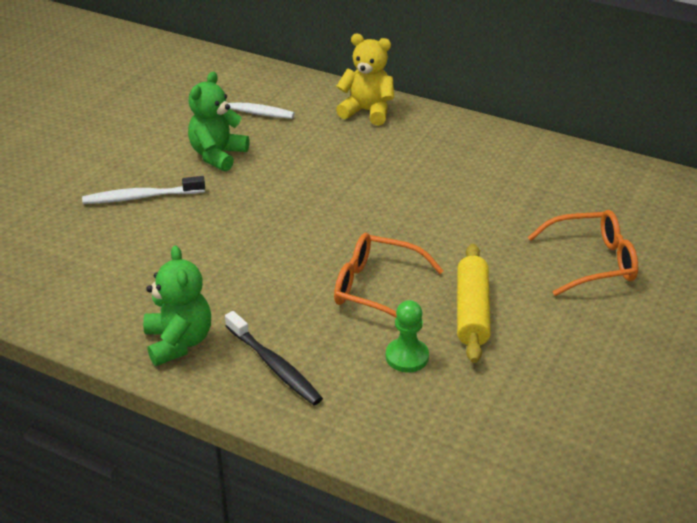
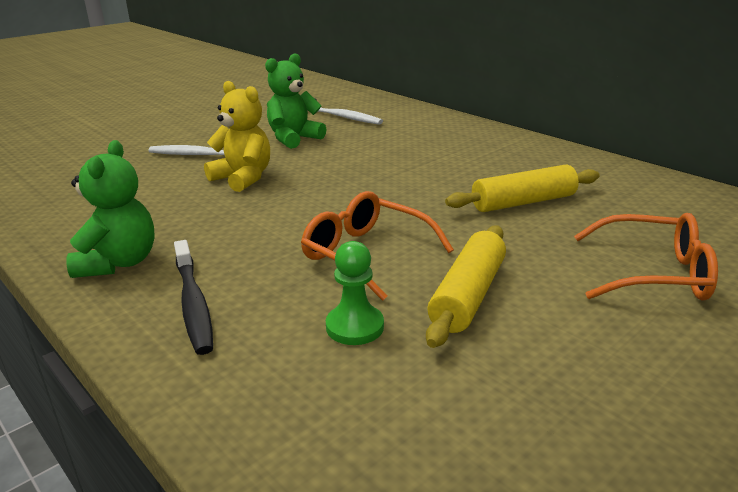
camera: 20 degrees right, 10 degrees down
yellow teddy bear [336,34,394,125] -> yellow teddy bear moved to [204,81,270,192]
none -> yellow rolling pin [445,165,600,212]

